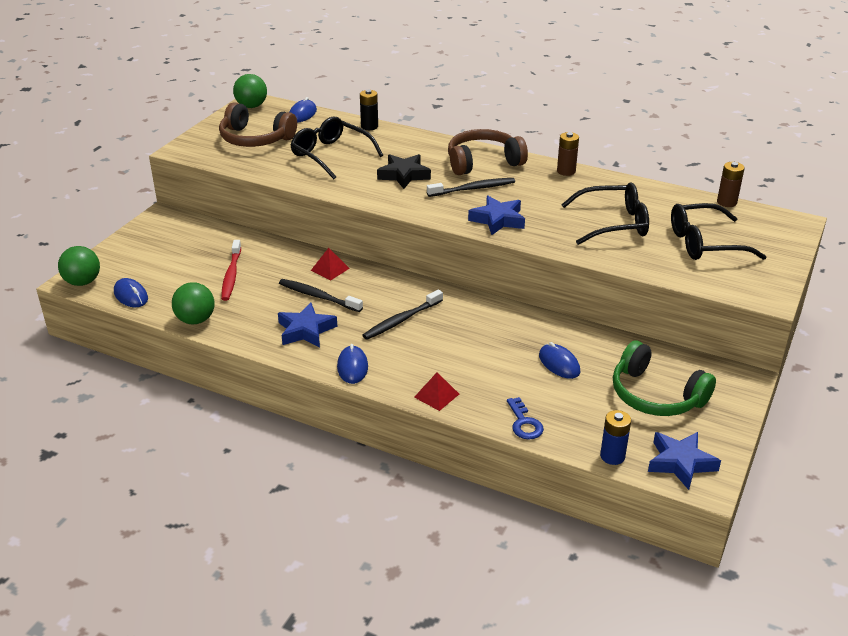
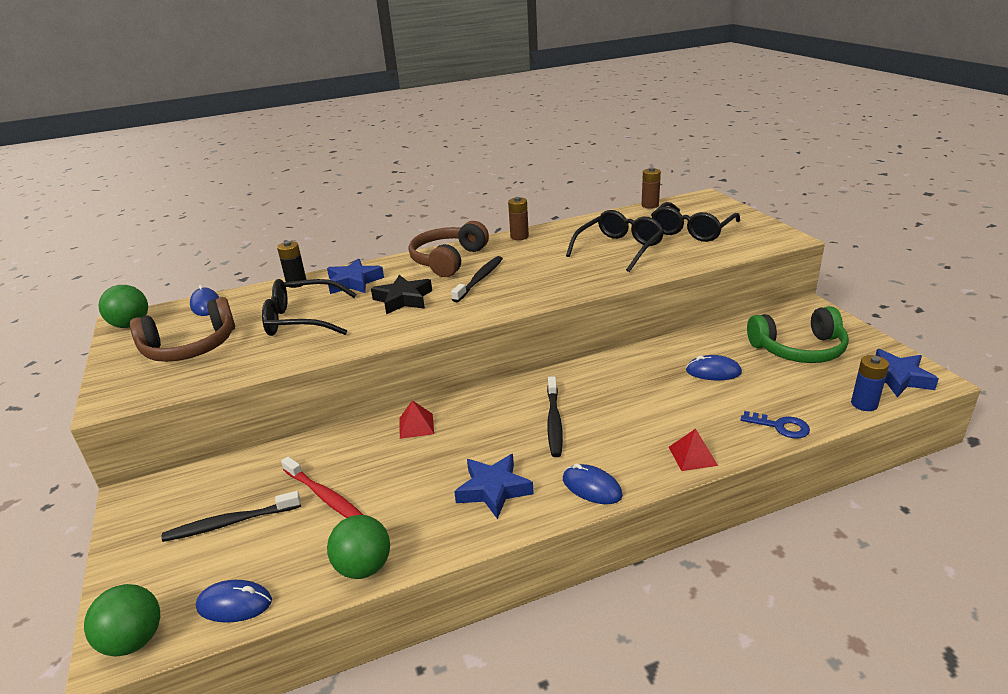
camera: 45 degrees left, 5 degrees down
black toothbrush [279,279,363,312] -> black toothbrush moved to [161,491,301,542]
blue star [468,196,525,235] -> blue star moved to [327,258,384,294]

